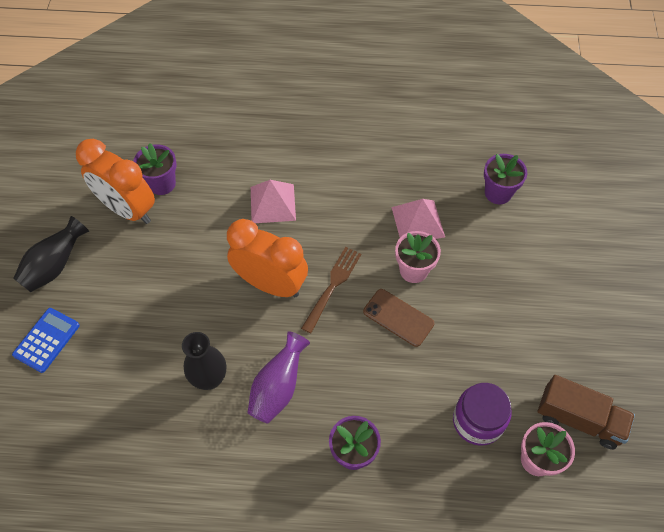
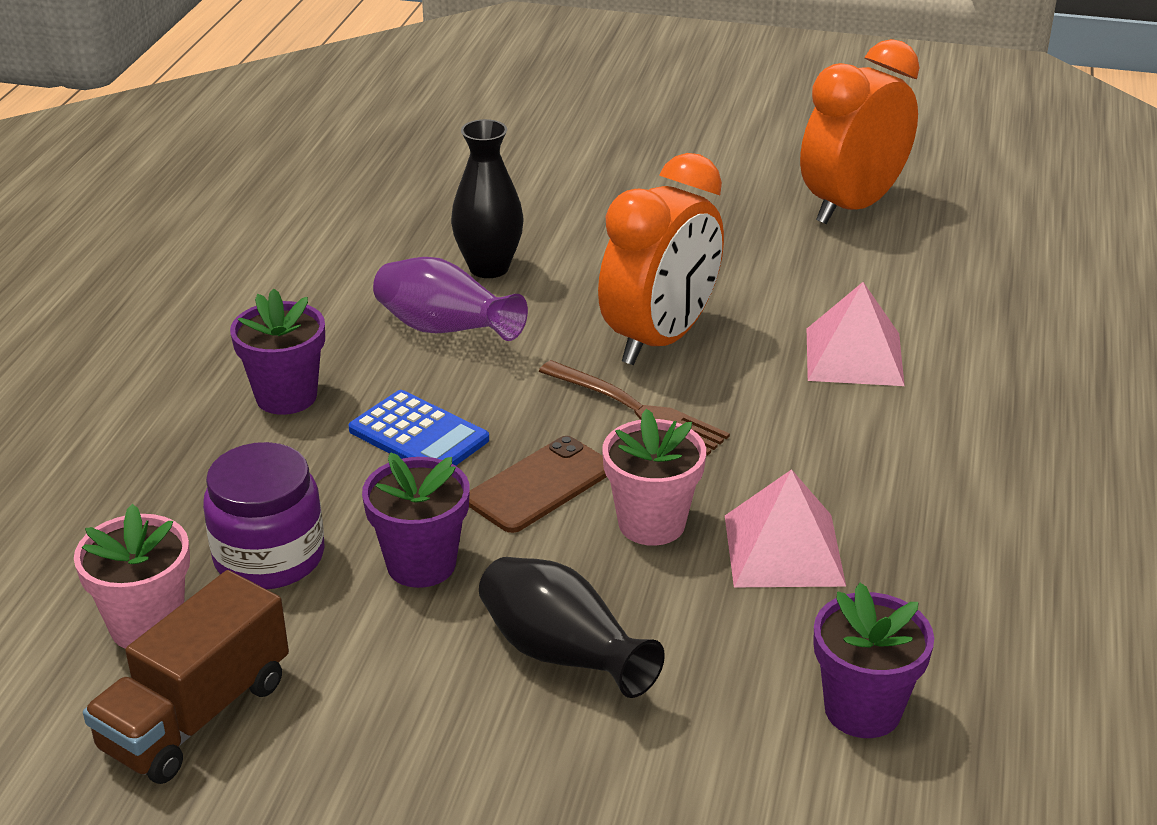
camera: 100 degrees right, 25 degrees down
blue calculator [12,308,80,373] -> blue calculator moved to [348,390,489,466]
black vase [13,216,89,292] -> black vase moved to [479,557,665,698]
purple flower pot [133,143,177,195] -> purple flower pot moved to [362,452,470,588]

